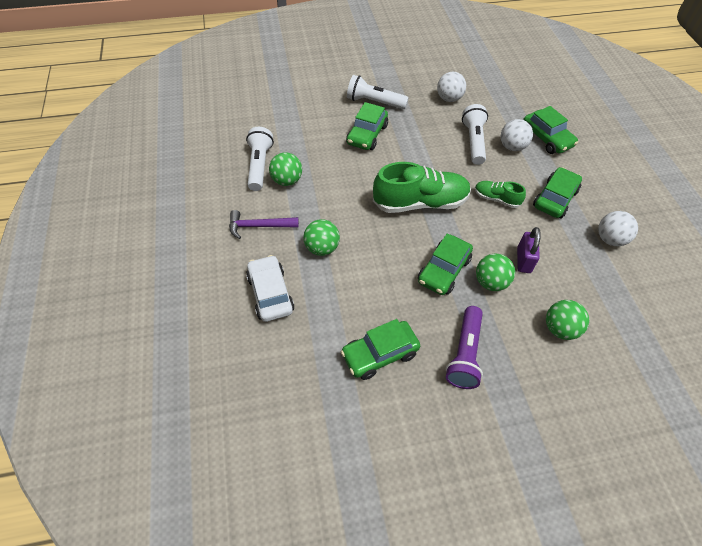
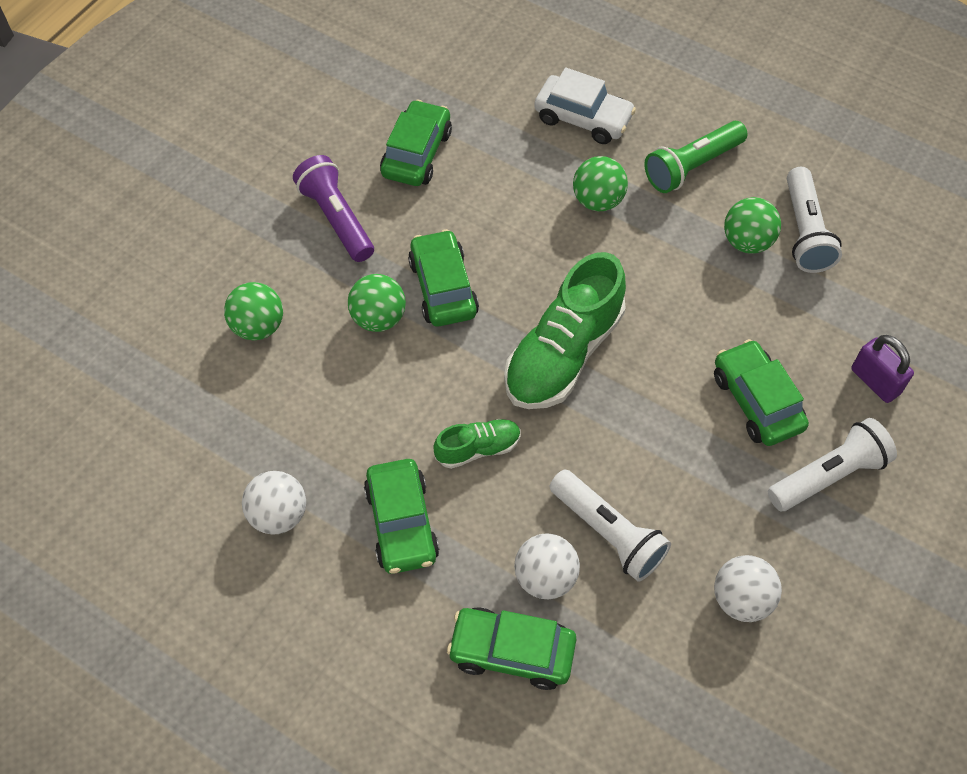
camera: 135 degrees right, 5 degrees up
purple hammer [229,210,299,239] -> green flashlight [644,121,747,193]
white flashlight [246,127,274,191] -> white flashlight turned 45 degrees clockwise [787,167,842,273]
purple padlock [517,227,541,273] -> purple padlock moved to [851,335,914,403]

